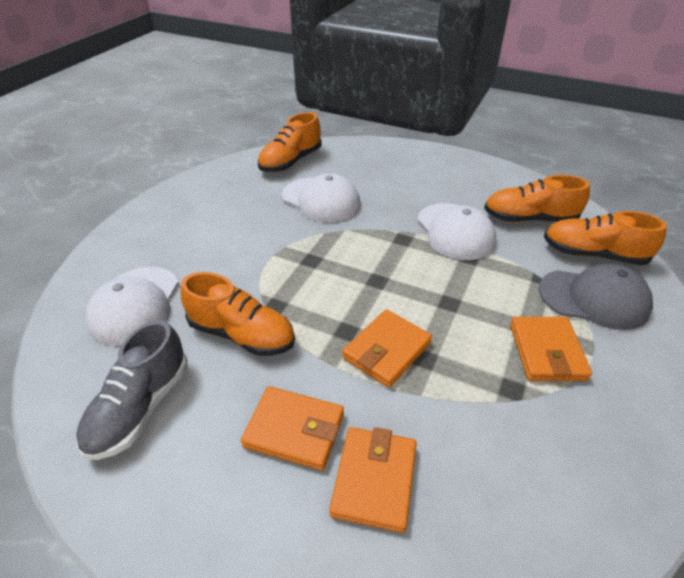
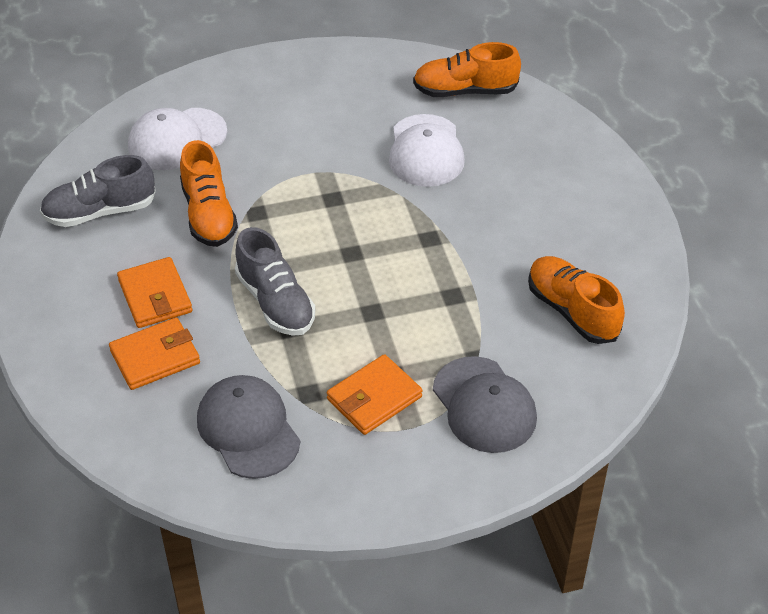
camera: 50 degrees right, 5 degrees up
orange wallet [342,309,432,388] -> grey shoe [235,227,315,336]
white cap [417,203,496,260] -> none
orange shoe [544,211,667,265] -> none
none -> grey cap [197,375,300,479]

